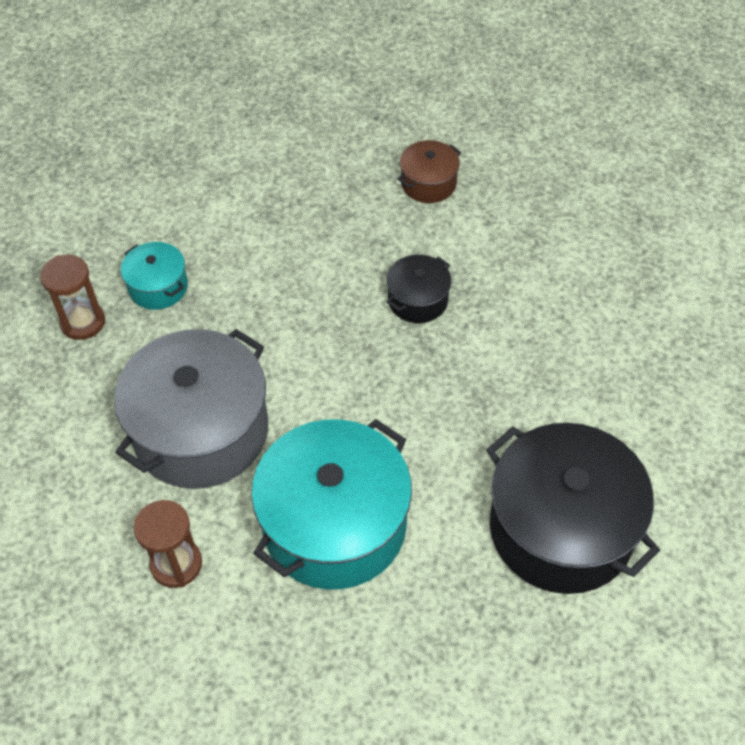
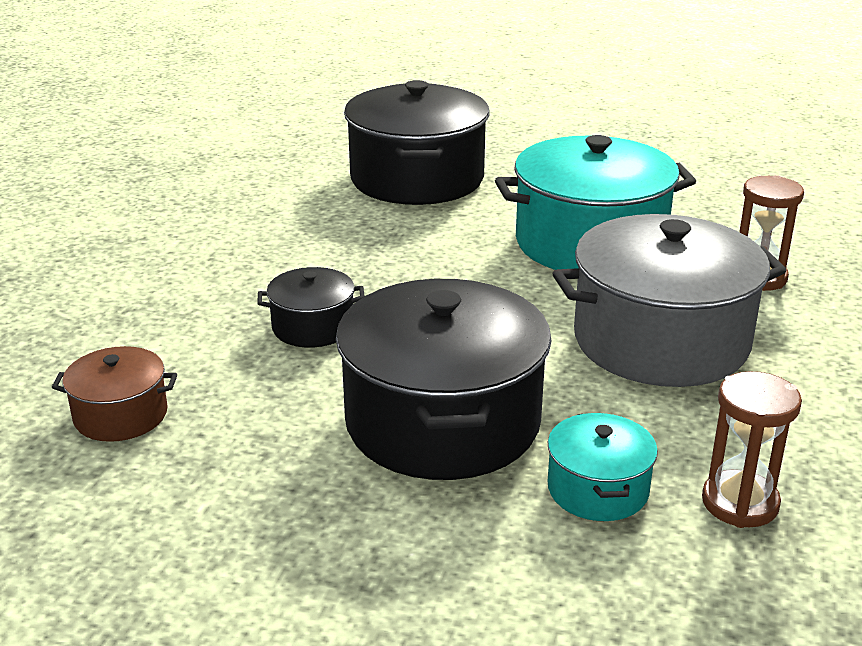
camera: 140 degrees left, 25 degrees down
none -> black pot [336,279,552,480]

